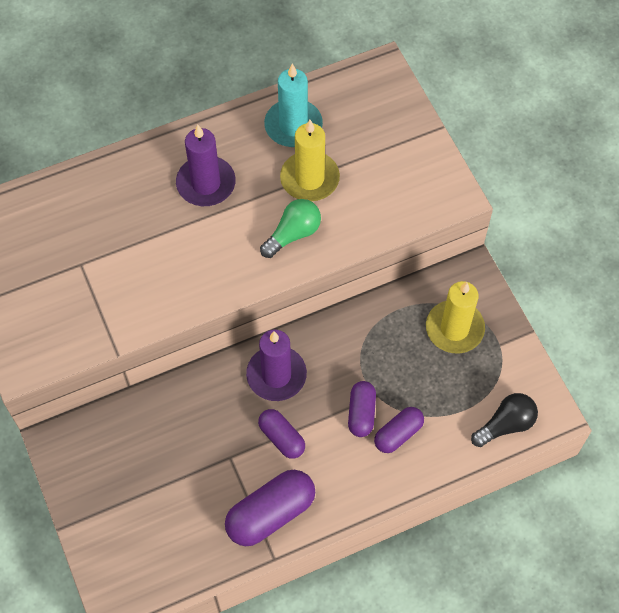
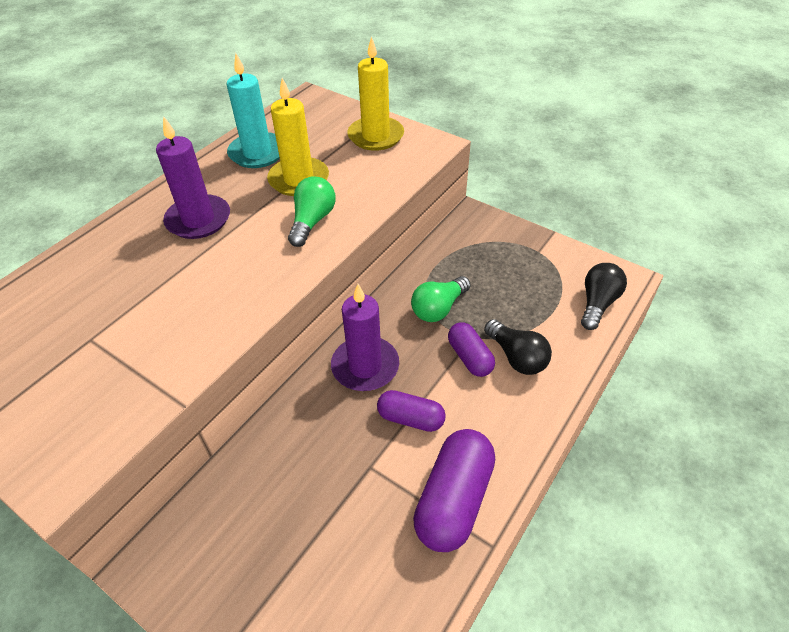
camera: 30 degrees left, 15 degrees down
purple capsule [374,407,424,453] -> black light bulb [484,319,552,375]
yellow candle [426,281,485,353] -> yellow candle moved to [347,36,404,151]
none -> green light bulb [411,276,471,322]

